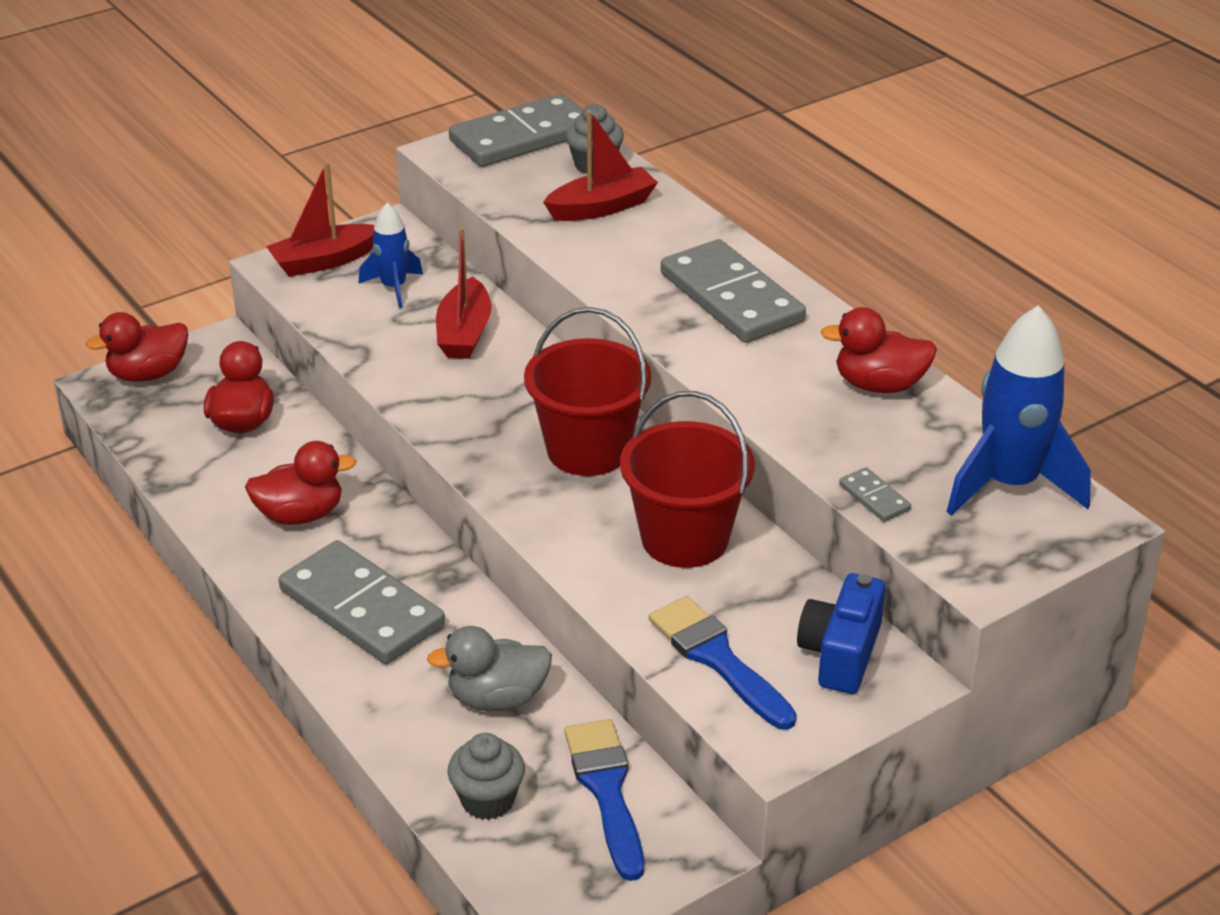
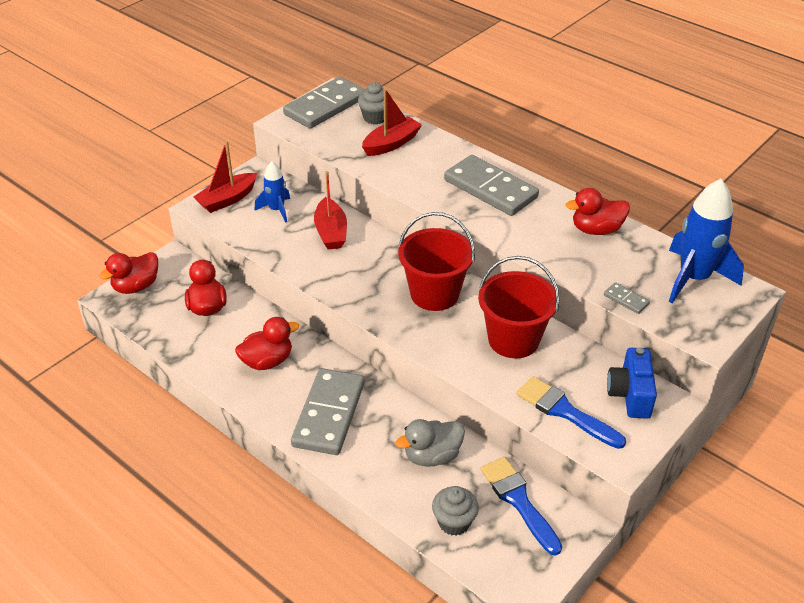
camera: 15 degrees left, 5 degrees up
grey domino [279,540,445,664] -> grey domino turned 75 degrees clockwise [291,368,365,455]

